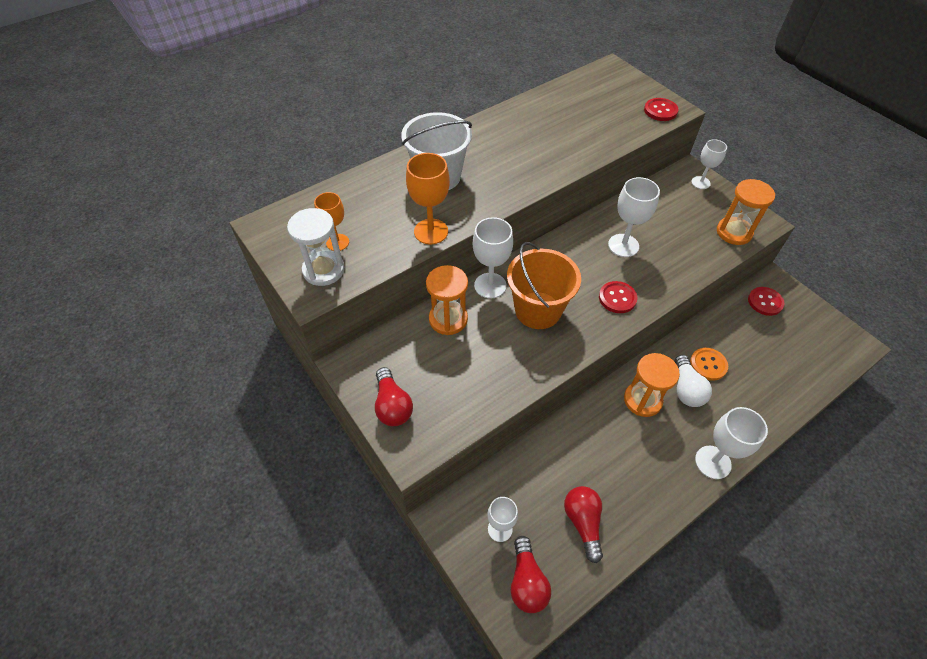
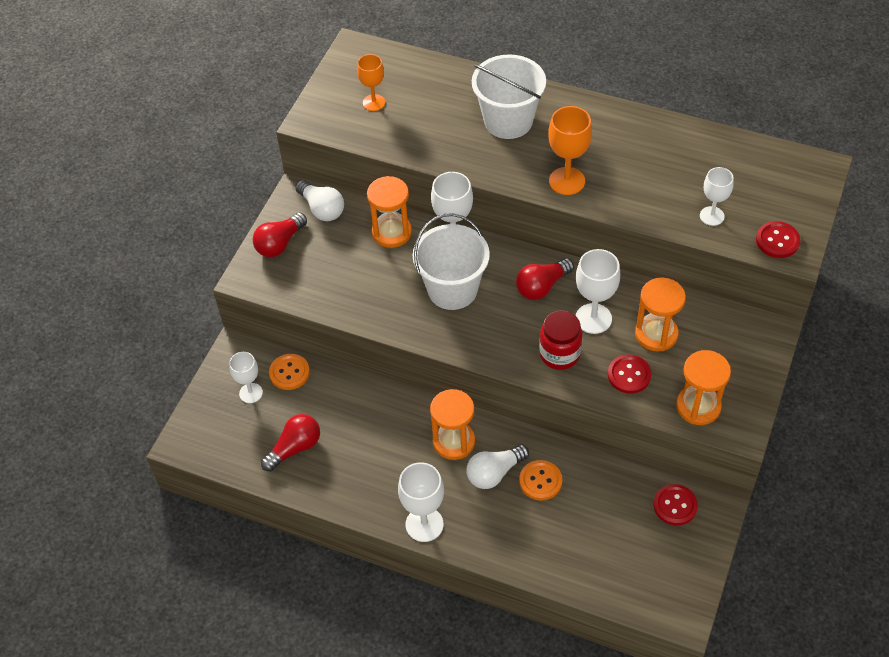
camera: 60 degrees right, 0 degrees up
white hourglass [287,208,345,286] -> none
orange goblet [406,153,450,244] -> orange goblet moved to [548,106,592,195]
orange bucket [507,242,581,329] -> white bucket [413,213,490,310]
red light bulb [511,536,551,613] -> red light bulb moved to [516,258,574,300]
red button [599,281,637,313] -> red button moved to [608,355,651,394]
white goblet [691,139,727,189] -> white goblet moved to [700,167,734,226]
none -> orange button [269,354,310,390]
none -> white light bulb [295,180,344,221]
none -> red jar [539,310,582,370]
none -> orange hourglass [635,278,686,352]

